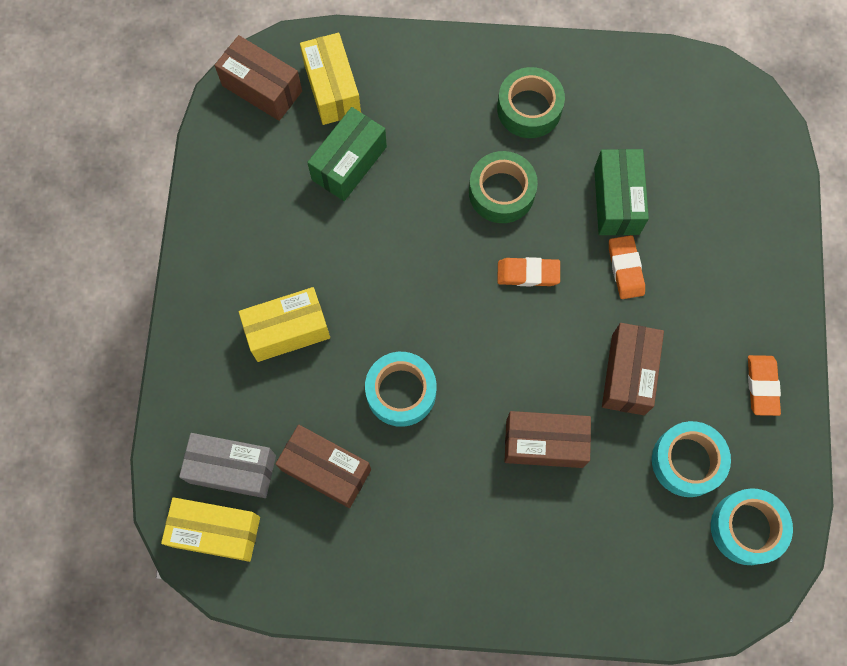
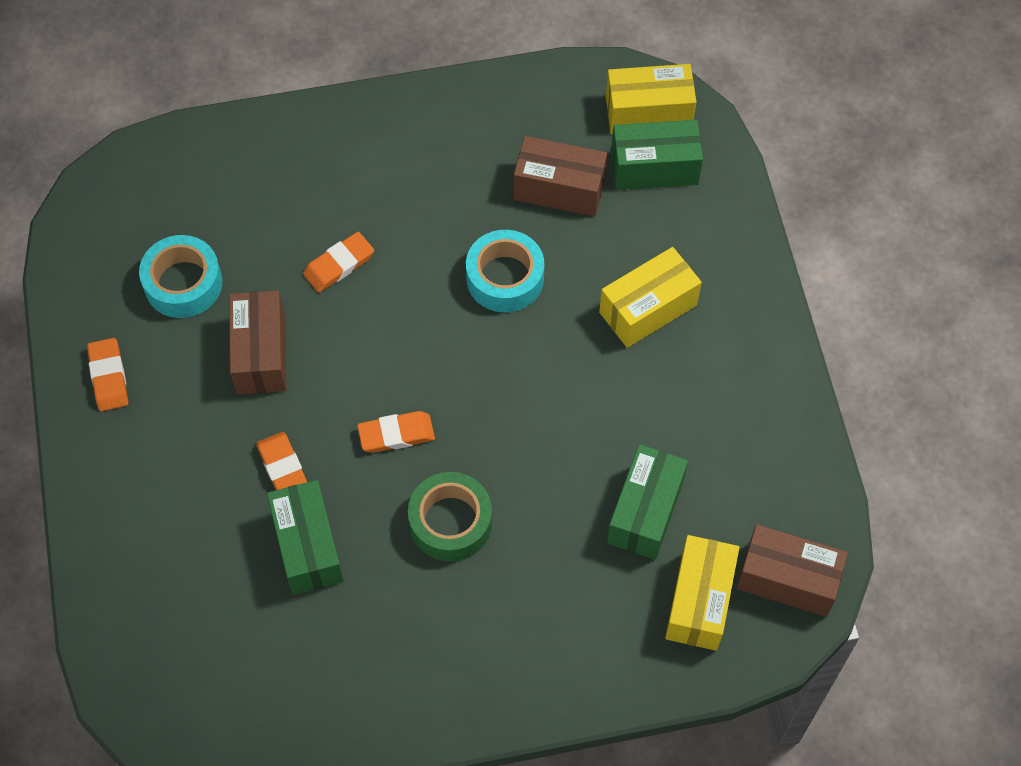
camera: 165 degrees right, 10 degrees down
grey box [179,433,276,498] -> green box [611,120,703,190]
yellow box [300,33,361,125] -> yellow box turned 45 degrees clockwise [665,535,740,651]
green tape [497,67,565,138] -> none
brown box [504,411,591,468] -> orange eraser [303,232,374,292]
turquoise tape [711,488,793,565] -> none

